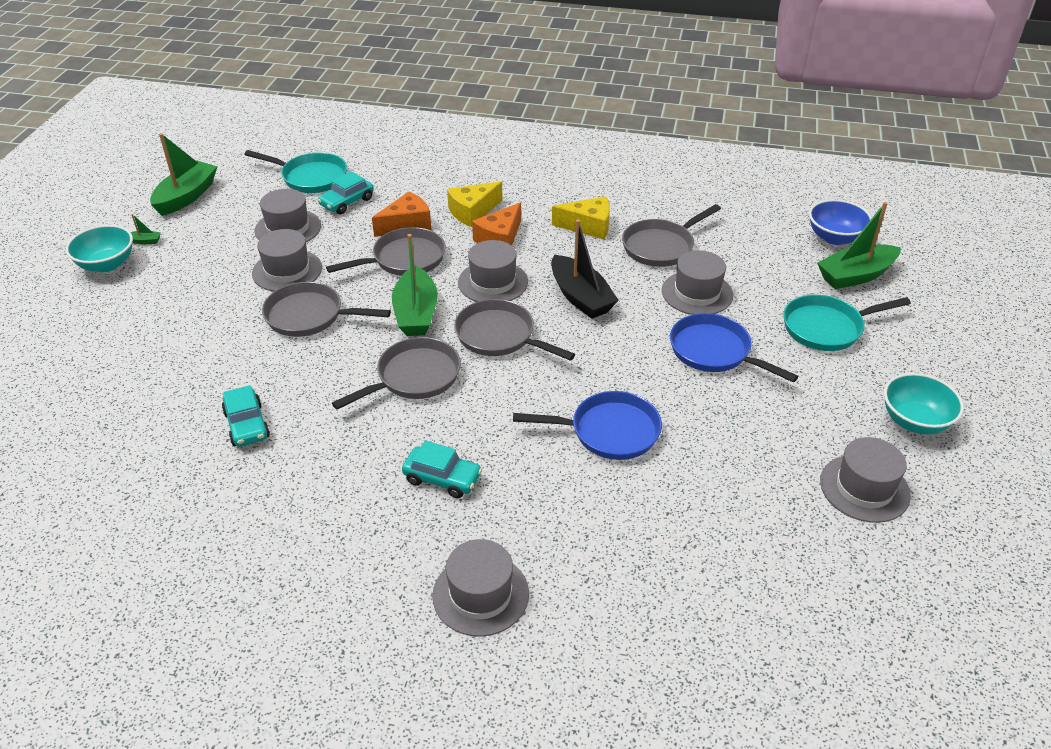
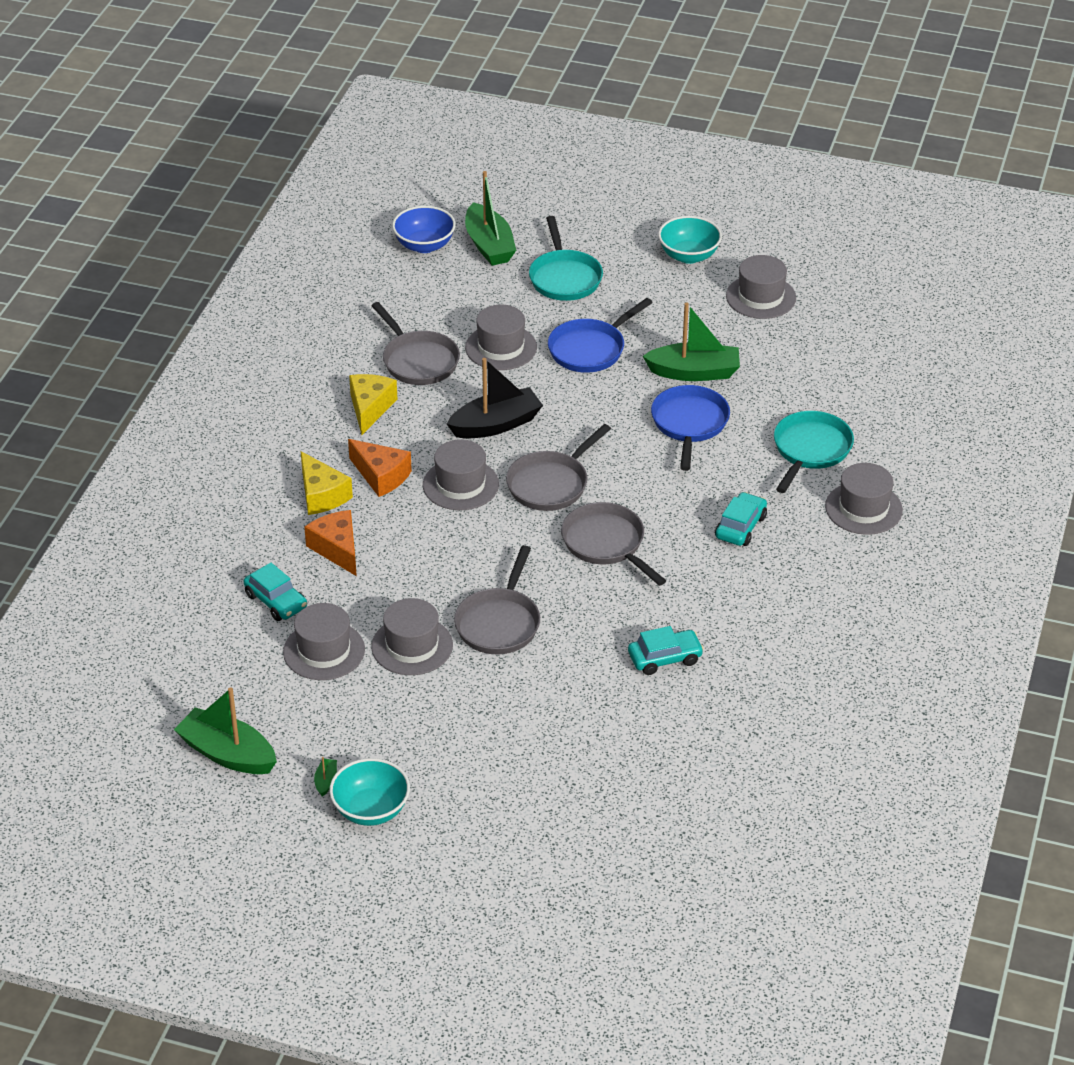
camera: 85 degrees left, 0 degrees up
turquoise pan [244,150,347,193] -> turquoise pan moved to [774,411,854,493]
grey pan [326,227,446,276] -> none
green boat [392,234,438,336] -> green boat moved to [643,302,740,381]

